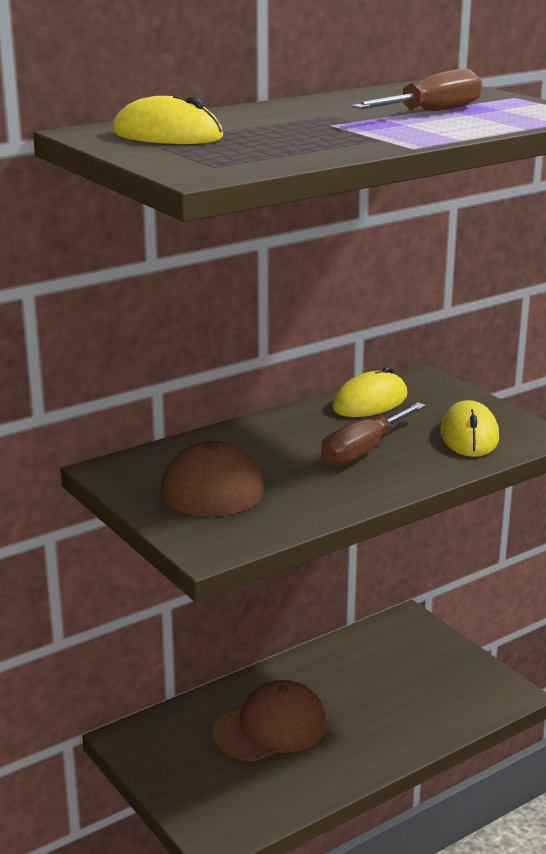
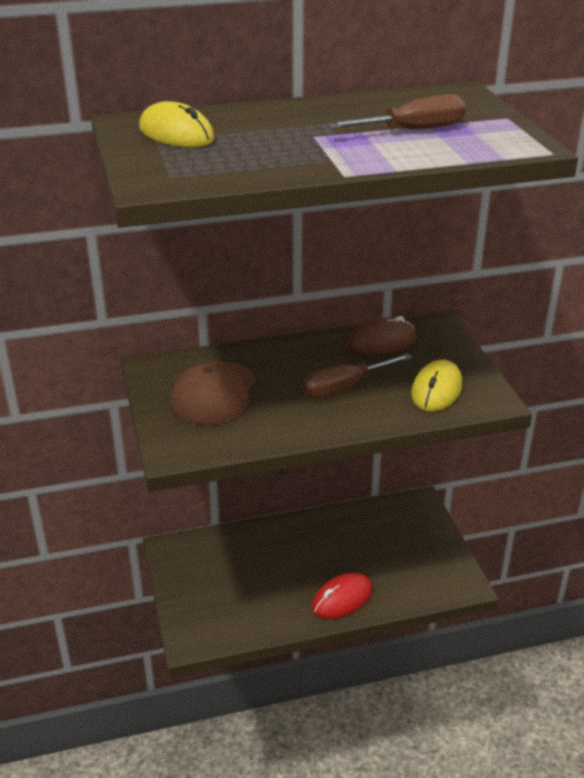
camera: 20 degrees right, 10 degrees up
brown cap [212,680,327,761] -> none
yellow mouse [332,366,408,417] -> brown mouse [346,316,416,355]
none -> red mouse [312,573,373,619]

